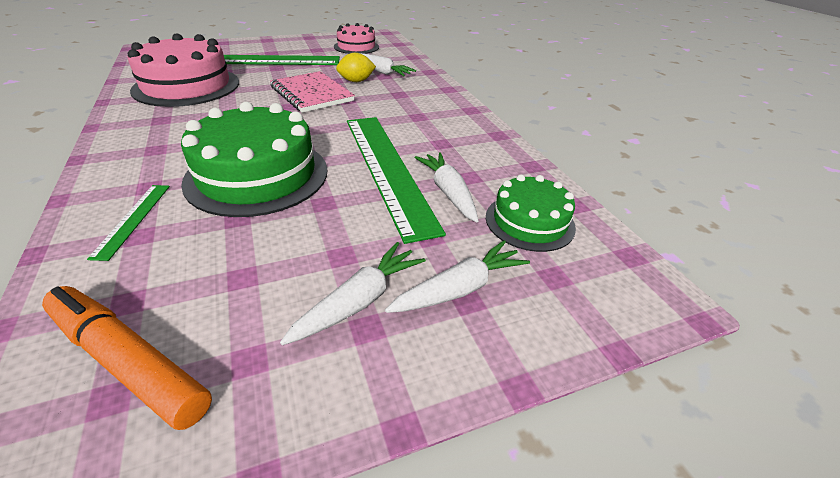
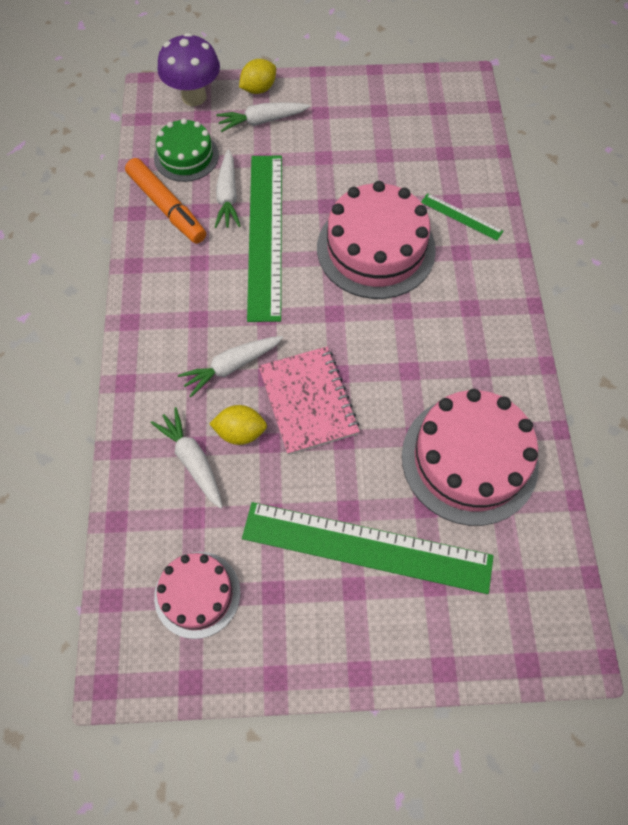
camera: 160 degrees left, 25 degrees up
orange marker [42,286,212,430] -> orange marker moved to [125,158,206,244]
green ruler [87,185,170,261] -> green ruler turned 75 degrees counterclockwise [421,193,504,240]
green cake [181,102,327,217] -> pink cake [317,181,436,299]
white carrot [280,242,426,345] -> white carrot moved to [178,336,283,397]
none -> purple mushroom [158,33,220,106]
none -> yellow lemon [239,59,276,94]

